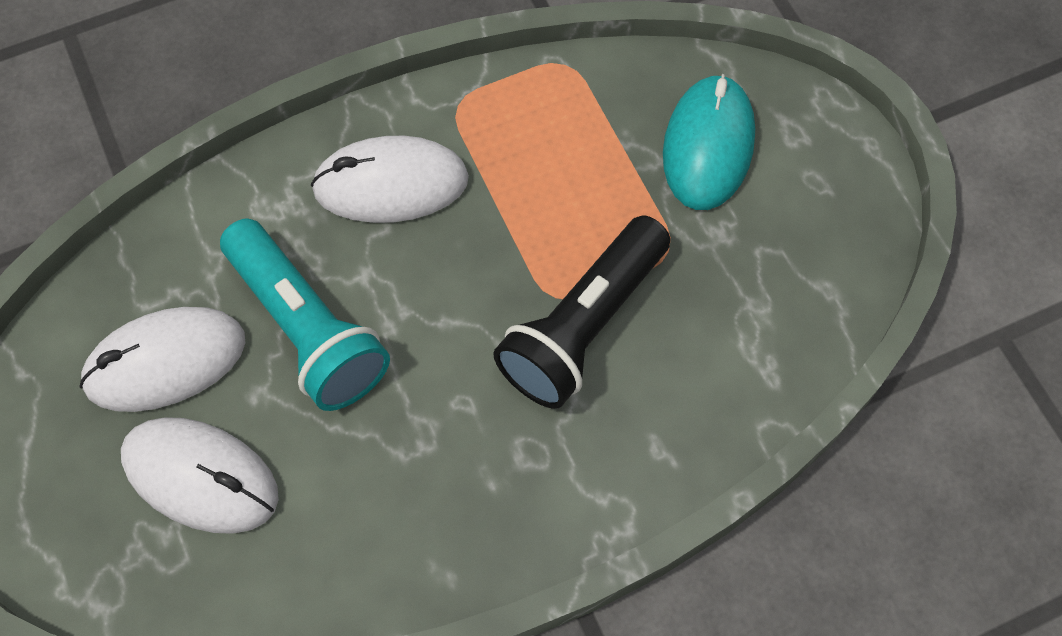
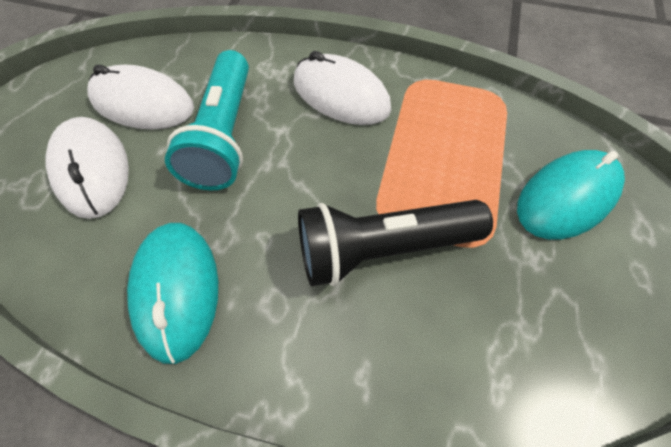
camera: 40 degrees right, 5 degrees down
none -> turquoise mouse [127,223,218,364]

